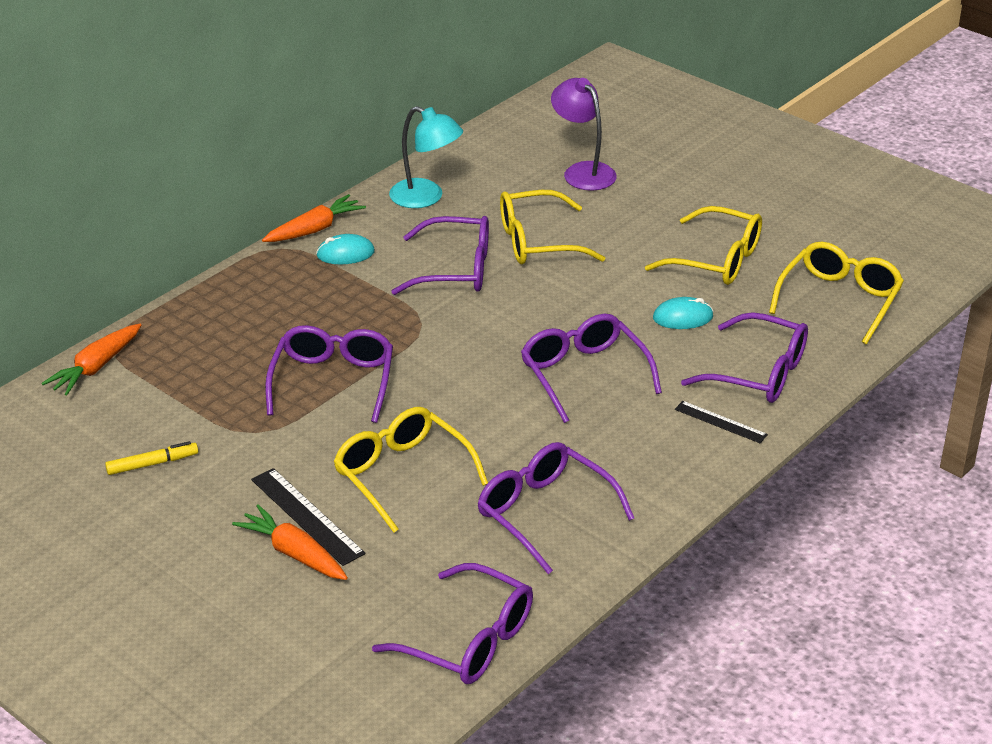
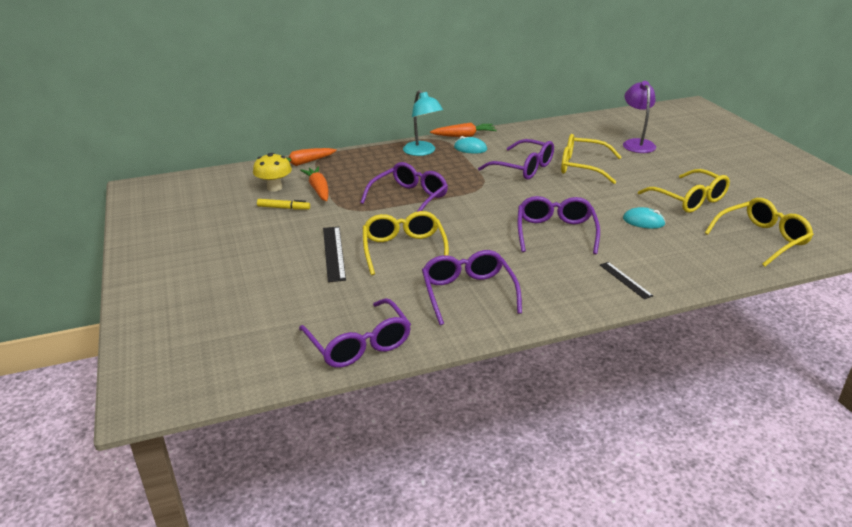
camera: 30 degrees right, 5 degrees down
orange carrot [232,504,348,580] -> orange carrot moved to [300,166,329,201]
turquoise lamp [389,106,463,208] -> turquoise lamp moved to [403,90,443,156]
purple glasses [681,312,808,403] -> none
none -> yellow mushroom [253,153,292,192]

